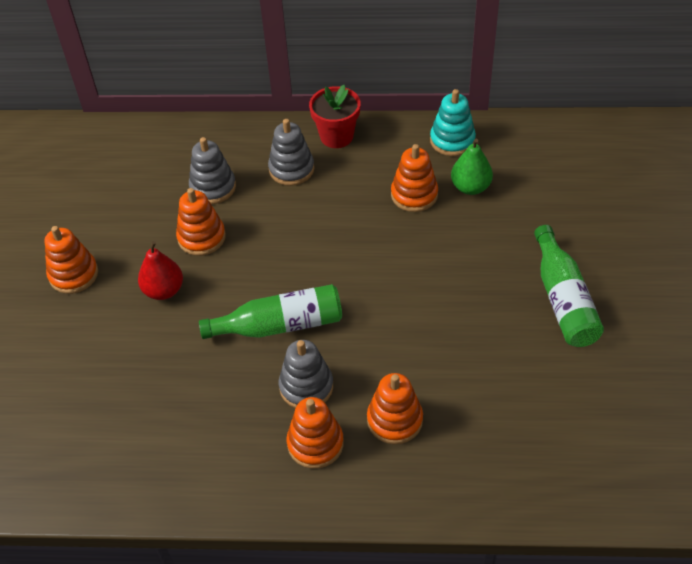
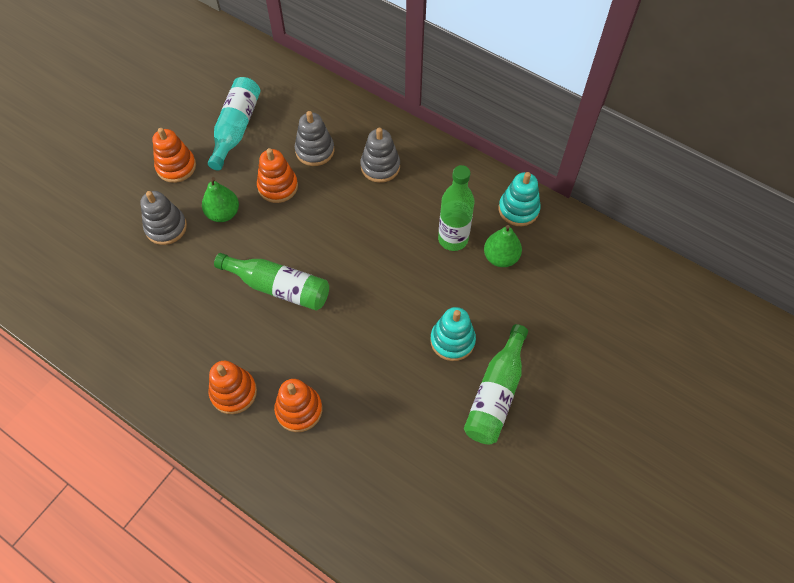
camera: 30 degrees right, 10 degrees up
red pear [138,241,183,300] -> green pear [202,177,239,222]
grey stacking toy [279,340,333,408] -> grey stacking toy moved to [140,191,187,245]
red flower pot [309,85,361,148] -> none
orange stacking toy [391,144,438,212] -> green bottle [438,165,475,251]
none -> turquoise bottle [208,77,260,170]
none -> turquoise stacking toy [430,307,476,361]

